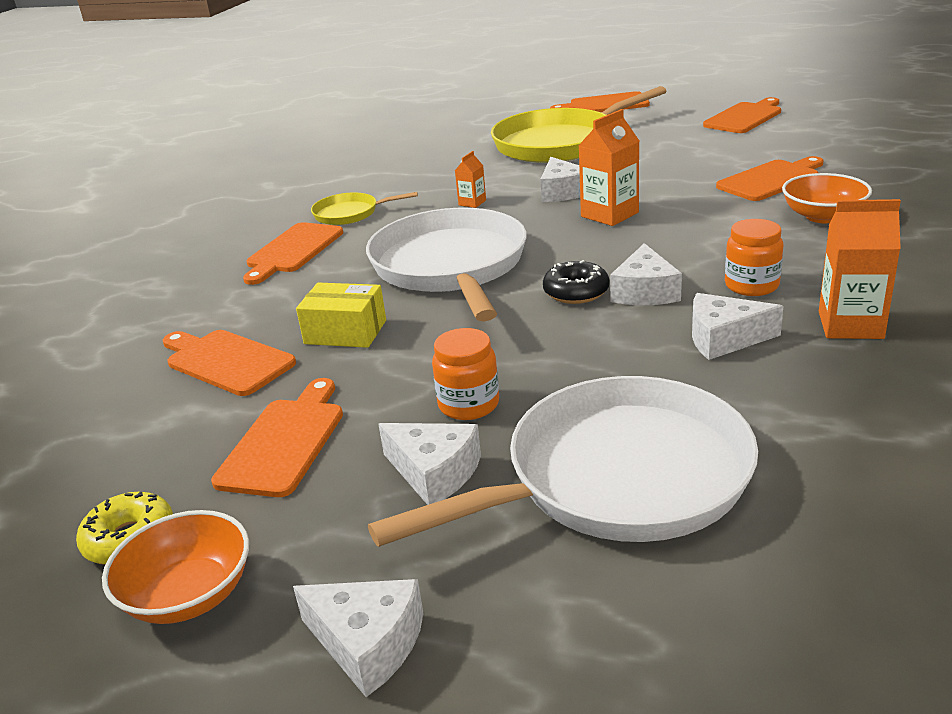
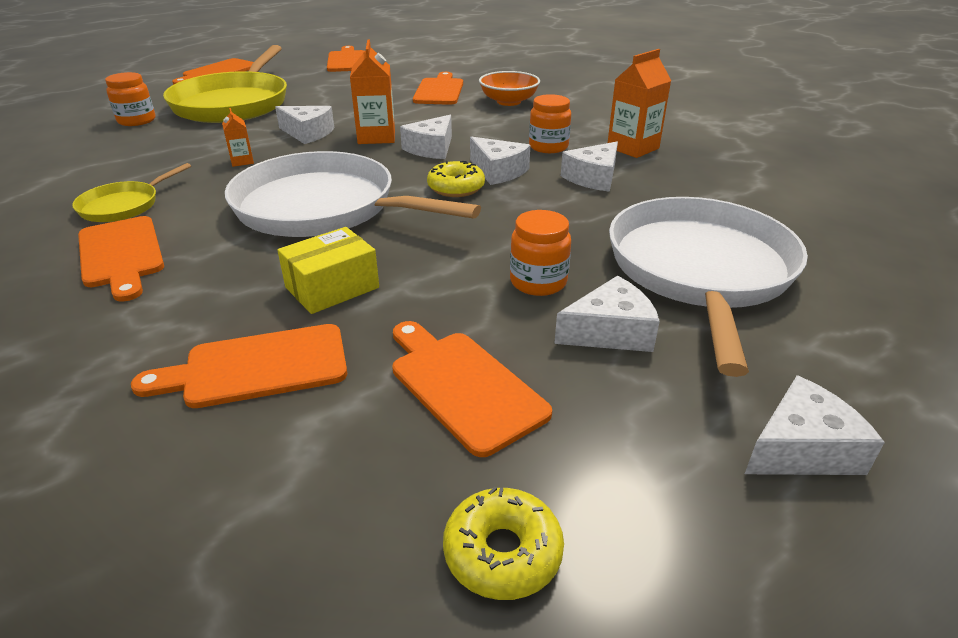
camera: 55 degrees left, 5 degrees up
orange bowl [102,510,249,624] -> none
black donut [543,260,609,304] -> yellow donut [427,161,485,197]
none -> orange jar [105,72,155,126]
none -> white cheese [400,115,452,159]

